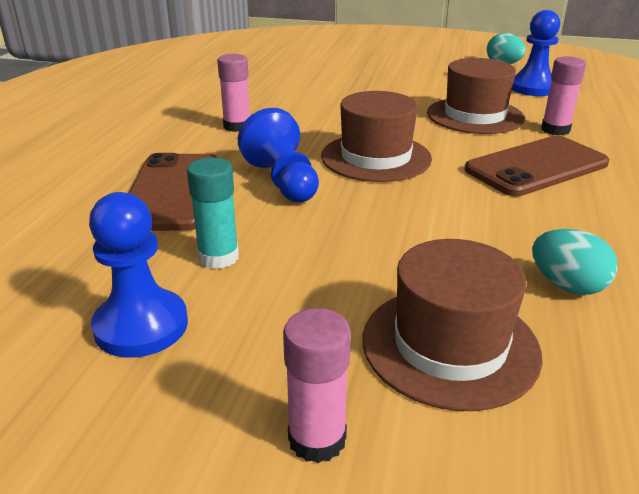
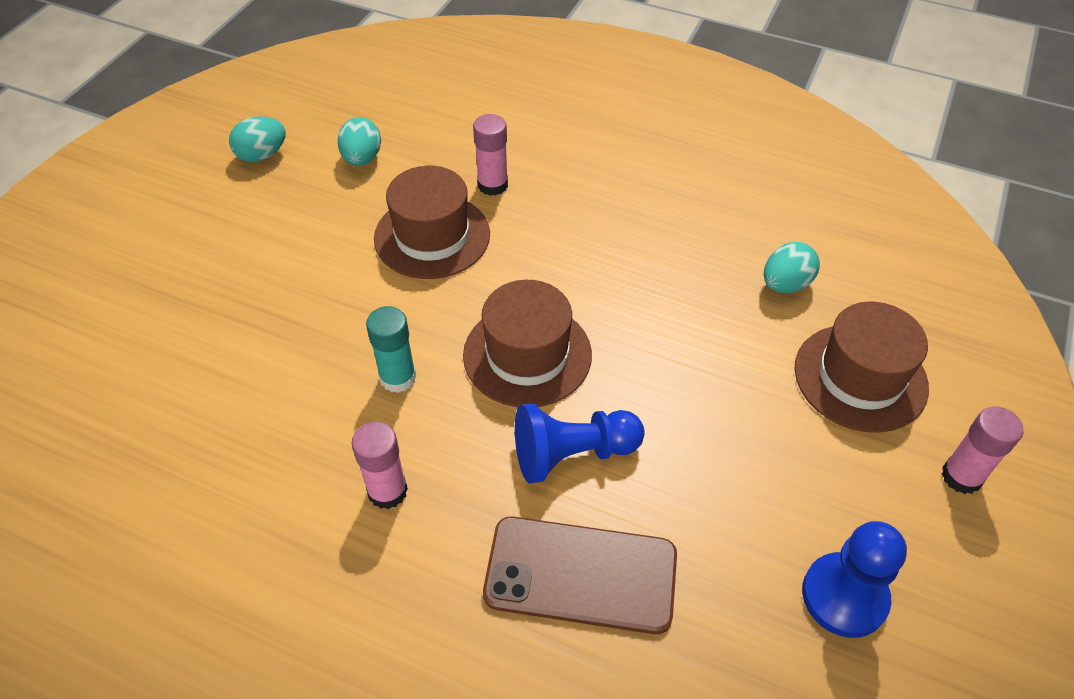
camera: 80 degrees left, 20 degrees up
turquoise glue stick [187,157,239,269] -> turquoise glue stick moved to [366,306,416,393]
brown phone [465,136,610,196] -> none
blue pawn [512,10,560,96] -> turquoise egg [338,117,381,166]

